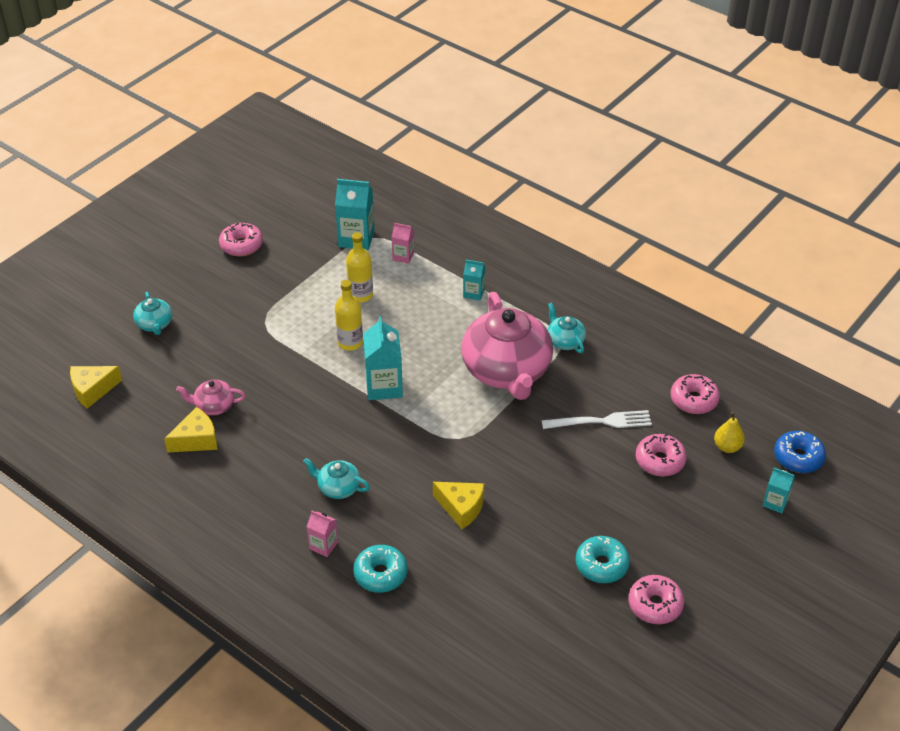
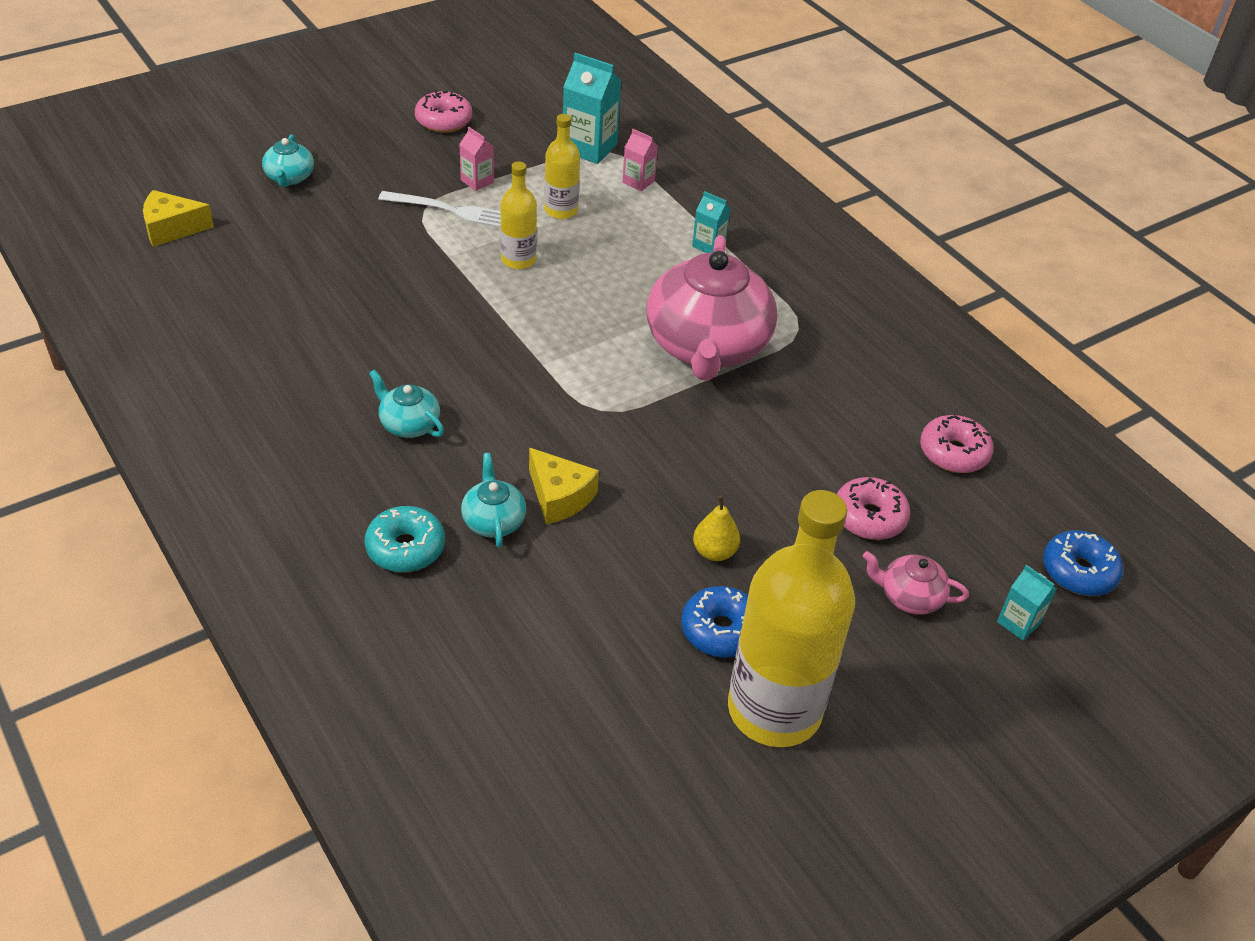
camera: 15 degrees right, 0 degrees up
yellow cheese [164,407,217,453] -> none
pink teapot [176,380,246,415] -> pink teapot moved to [863,551,969,615]
pink carton [307,510,338,557] -> pink carton moved to [459,127,494,191]
turquoise carton [363,316,403,400] -> none
white fork [542,410,652,429] -> white fork moved to [378,191,501,228]
turquoise teapot [548,302,586,353] -> turquoise teapot moved to [461,453,526,548]
turquoise donut [576,536,630,583] -> blue donut [681,586,748,657]
pink donut [629,575,684,624] -> yellow bottle [728,490,855,747]
yellow pear [714,412,745,453] -> yellow pear moved to [693,495,740,561]

